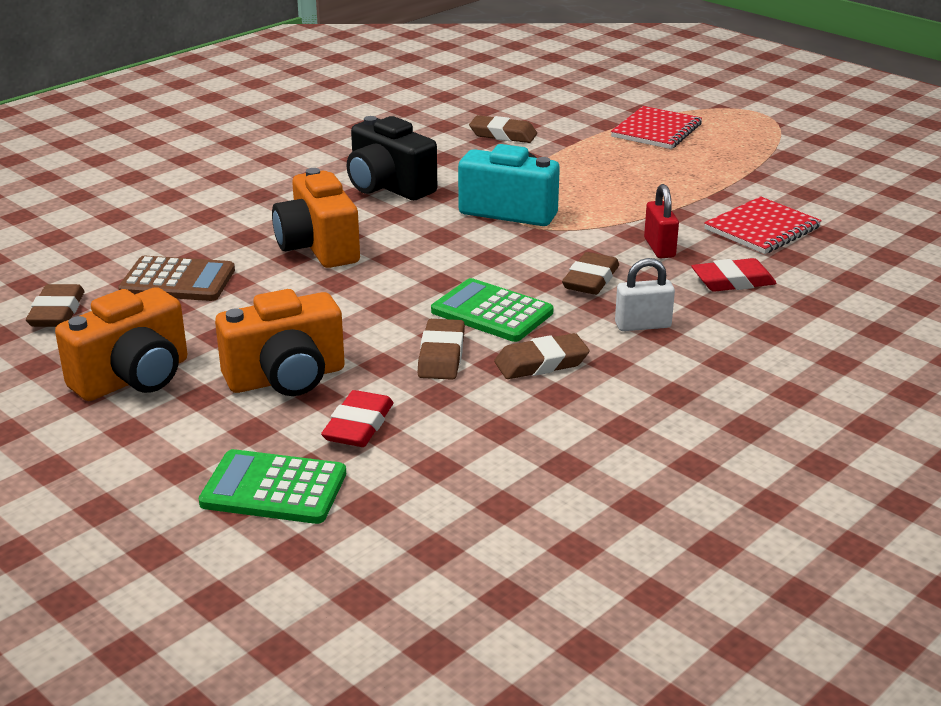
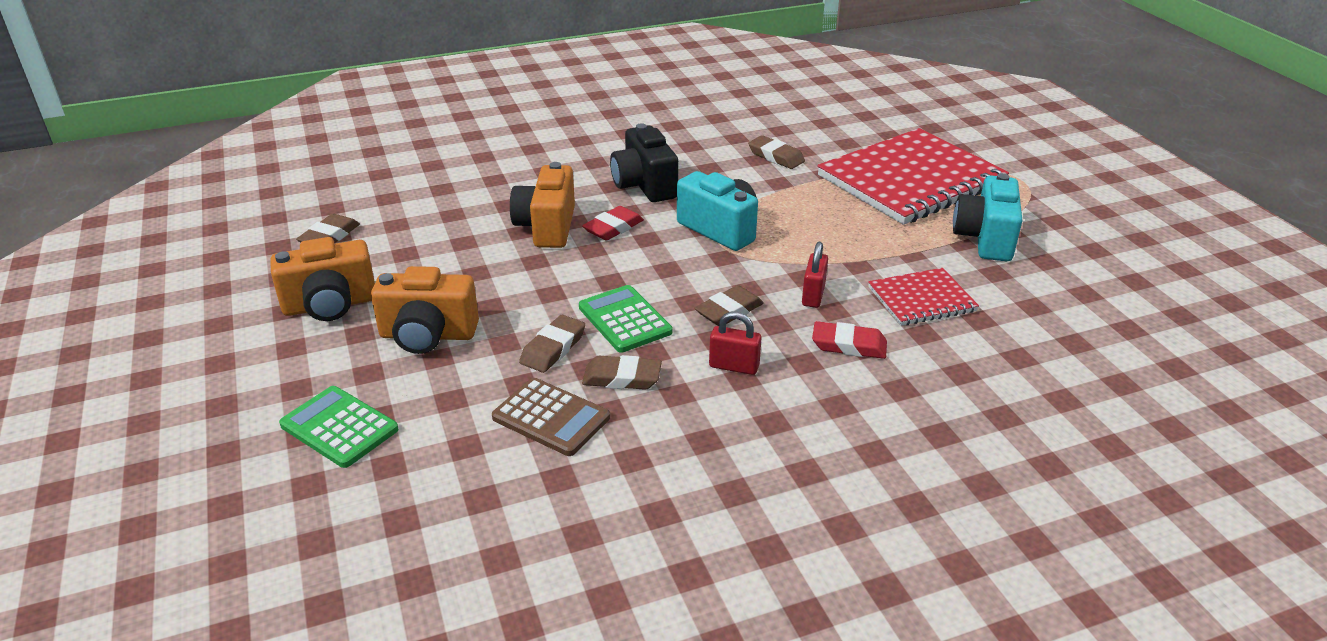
camera: 25 degrees right, 5 degrees up
brown calculator [118,256,235,301] -> brown calculator moved to [492,378,610,456]
red eraser [321,390,393,447] -> red eraser moved to [582,206,644,241]
red notebook [611,106,702,149] -> red notebook [817,128,1009,225], size x2.04
white padlock [615,258,675,331] -> red padlock [709,312,761,375]
none -> turquoise camera [953,173,1022,261]

